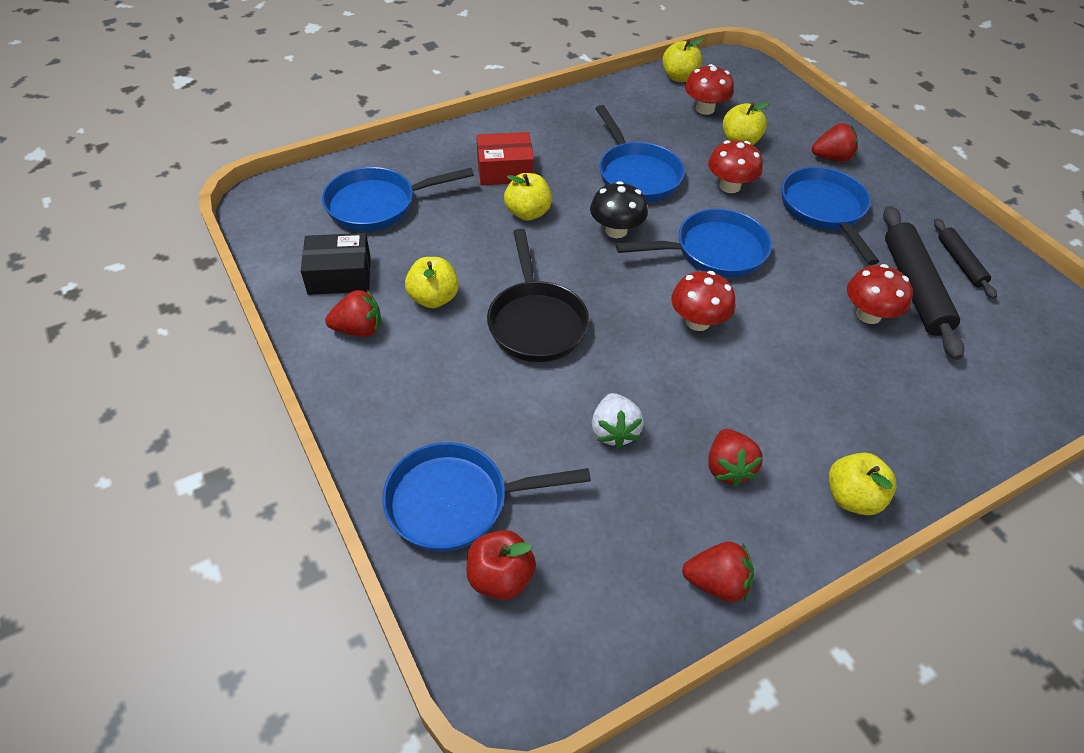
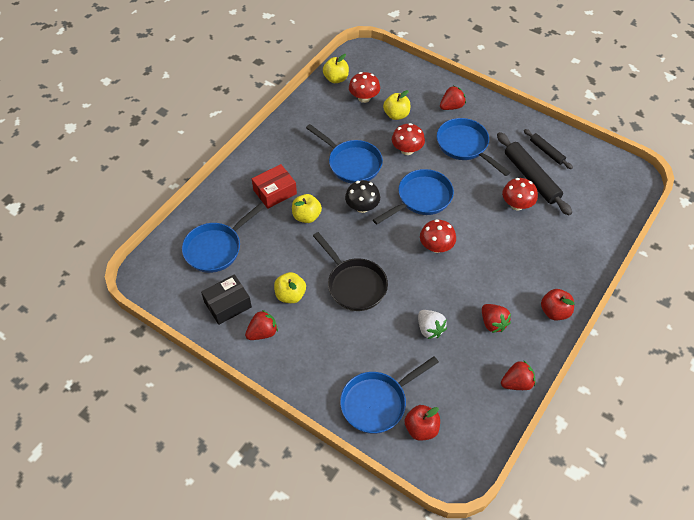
camera: 25 degrees left, 5 degrees up
yellow apple [829,453,897,515] -> red apple [541,289,574,320]

